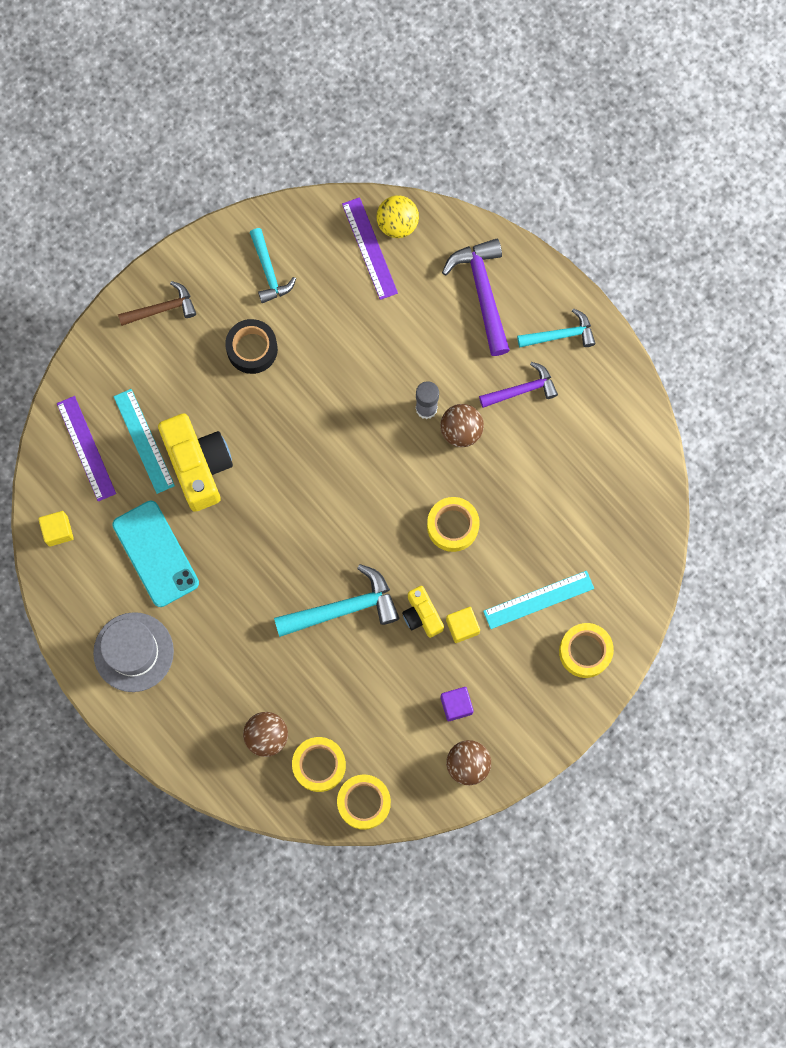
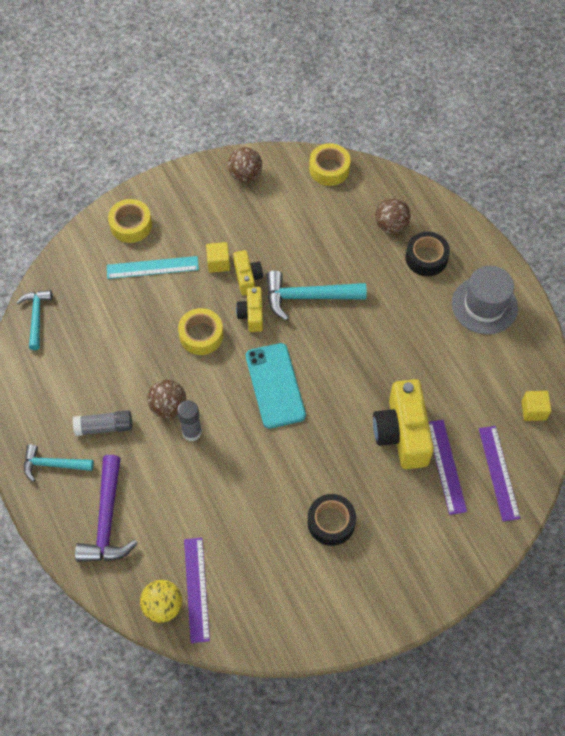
camera: 165 degrees left, 15 degrees down
turquoise phone [112,501,199,607] -> turquoise phone moved to [246,343,306,429]
turquoise ruler [114,389,175,494] -> purple ruler [429,420,467,515]
brown hammer [118,281,196,326] -> none
turquoise hammer [250,228,296,303] -> turquoise hammer moved to [16,290,52,350]
yellow tape [292,737,346,792] -> none
purple cube [440,687,474,722] -> none
purple hammer [479,362,558,408] -> grey glue stick [73,410,132,436]
none -> yellow camera [236,287,263,332]
none -> black tape [405,232,450,276]

